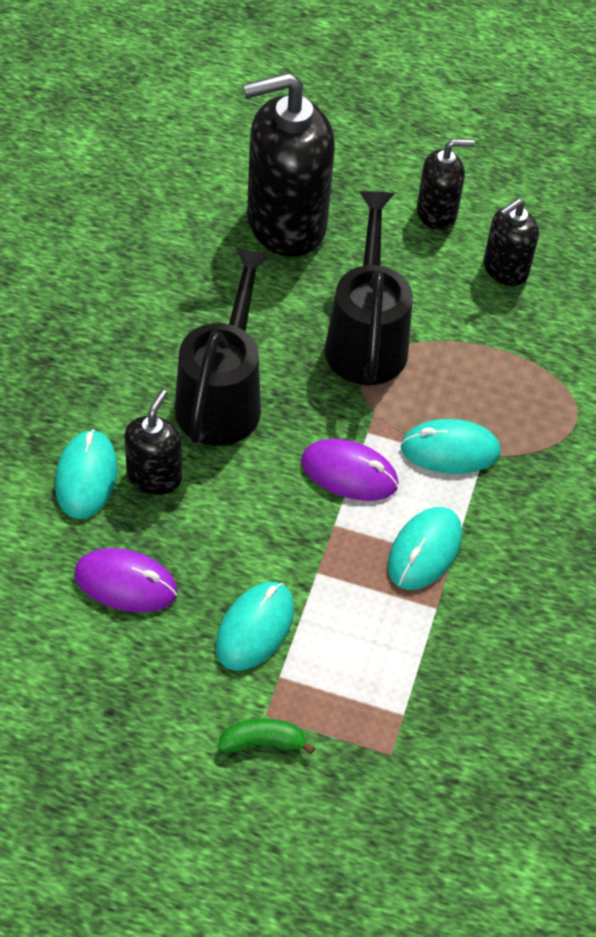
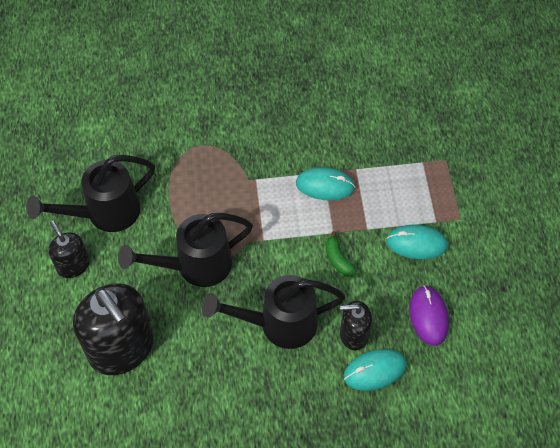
camera: 110 degrees left, 5 degrees up
green banana [218,719,315,754] -> green banana moved to [326,231,357,277]
purple mouse [301,439,399,501] -> none
turquoise mouse [401,419,501,474] -> none
black soap dispenser [483,198,539,286] -> black watering can [26,155,155,232]

